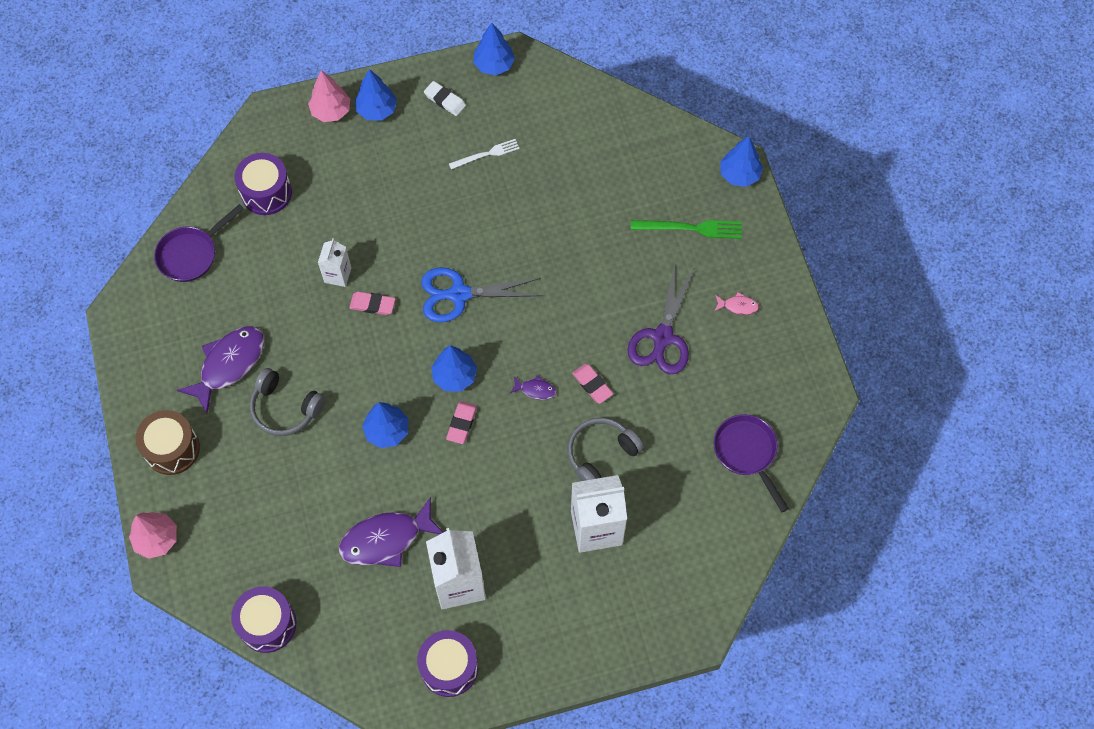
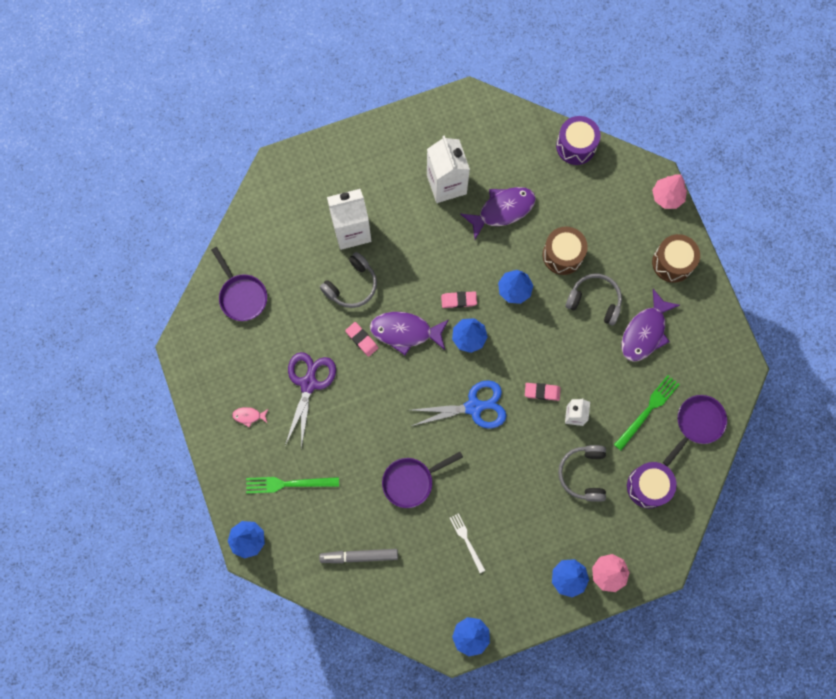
camera: 175 degrees right, 10 degrees up
purple drum [417,630,478,697] -> none
white eraser [424,81,466,116] -> none
pink eraser [446,401,477,444] -> pink eraser turned 75 degrees clockwise [441,291,477,308]
white fork [449,139,520,169] -> white fork turned 90 degrees clockwise [450,513,486,573]
purple fish [510,375,556,400] -> purple fish [370,312,449,356], size x2.20
none -> grey marker [319,549,398,563]
none -> purple pan [382,452,463,508]
none -> brown drum [542,227,588,275]
none -> grey headphones [558,445,606,502]
none -> green fork [614,375,680,450]

